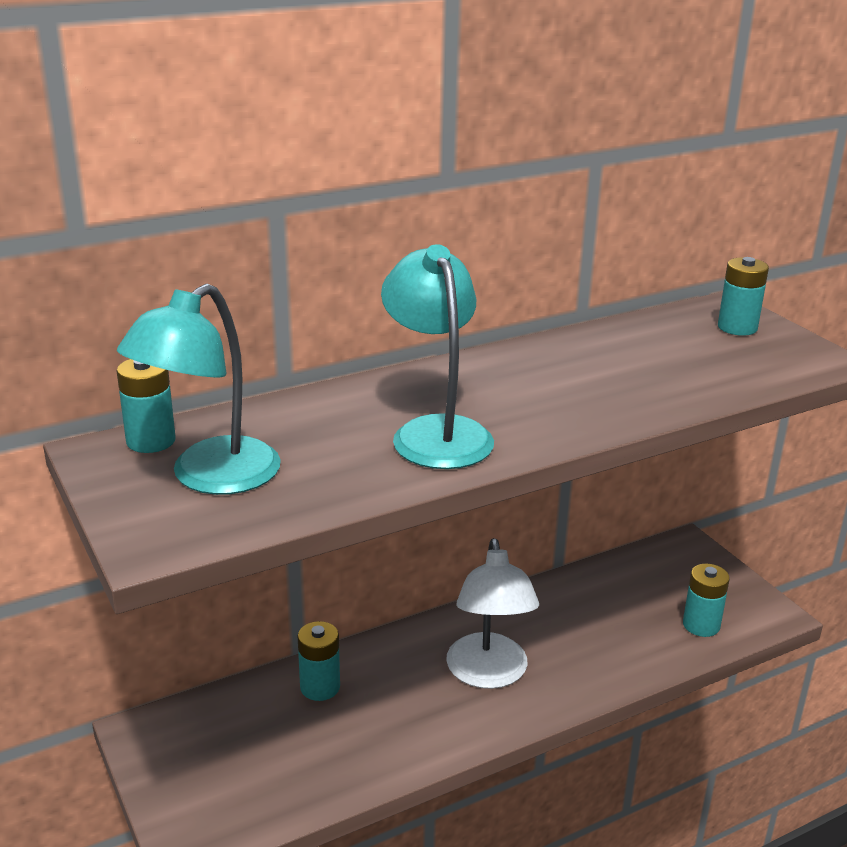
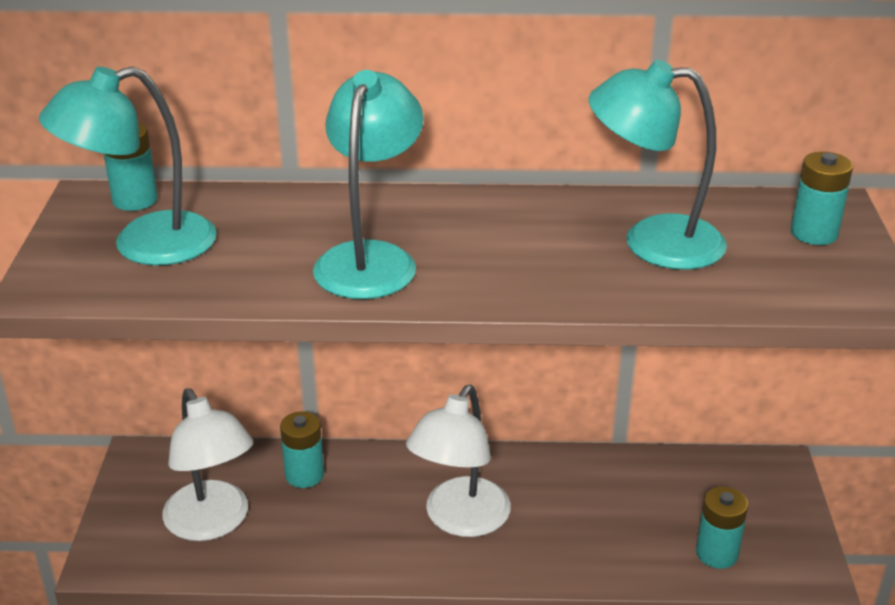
camera: 30 degrees right, 5 degrees up
none -> white lamp [162,388,253,541]
none -> turquoise lamp [589,60,727,270]

